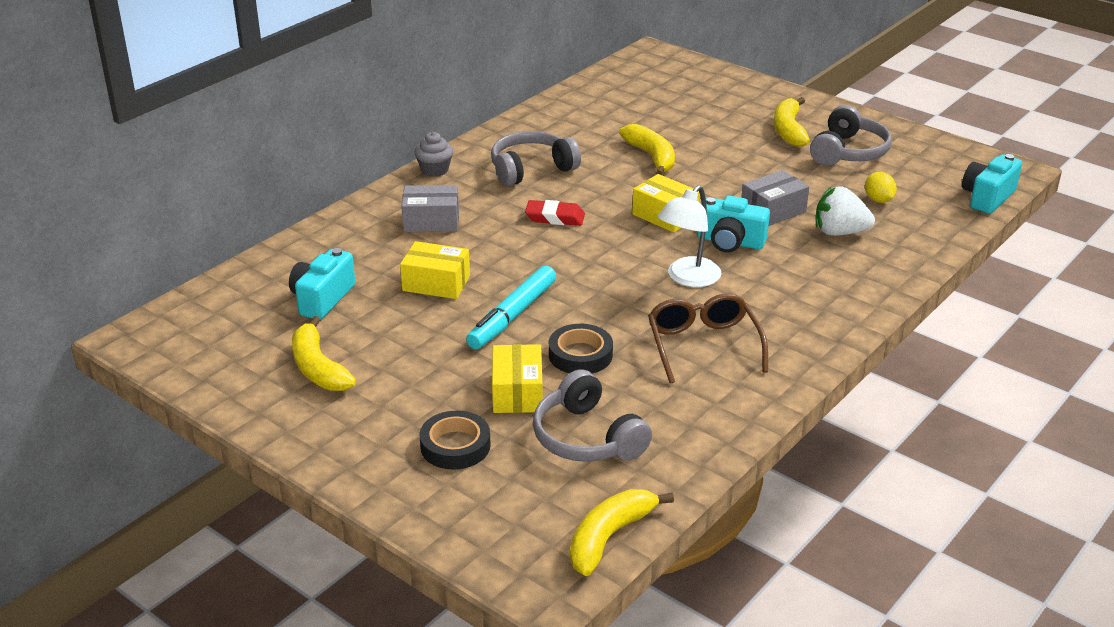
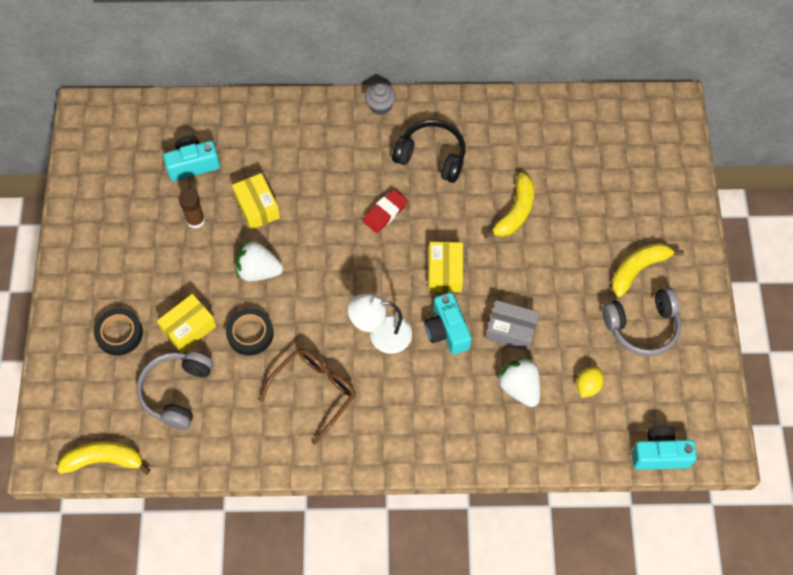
camera: 50 degrees right, 30 degrees up
yellow banana [292,316,356,391] -> none
grey box [402,185,459,232] -> none
turquoise marker [466,265,556,349] -> white strawberry [236,240,283,281]
grey headphones [491,131,581,187] -> black headphones [392,119,465,183]
red eraser [525,200,585,226] -> red eraser turned 75 degrees clockwise [363,189,408,233]
none -> brown glue stick [179,189,205,229]

